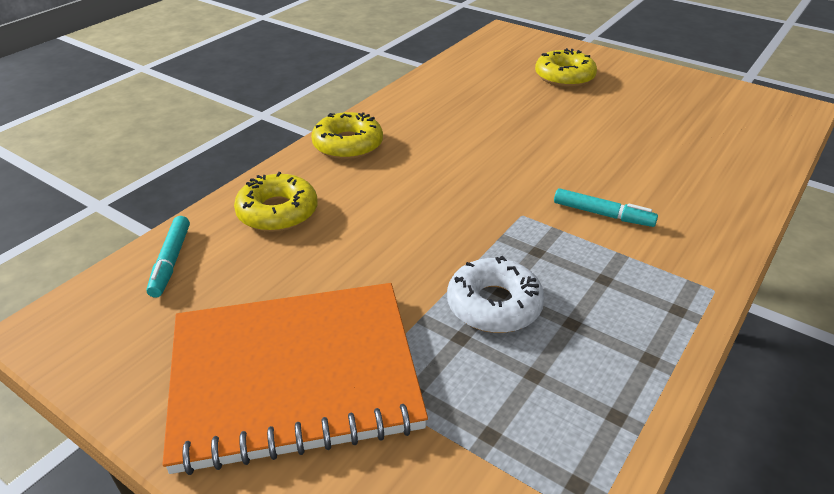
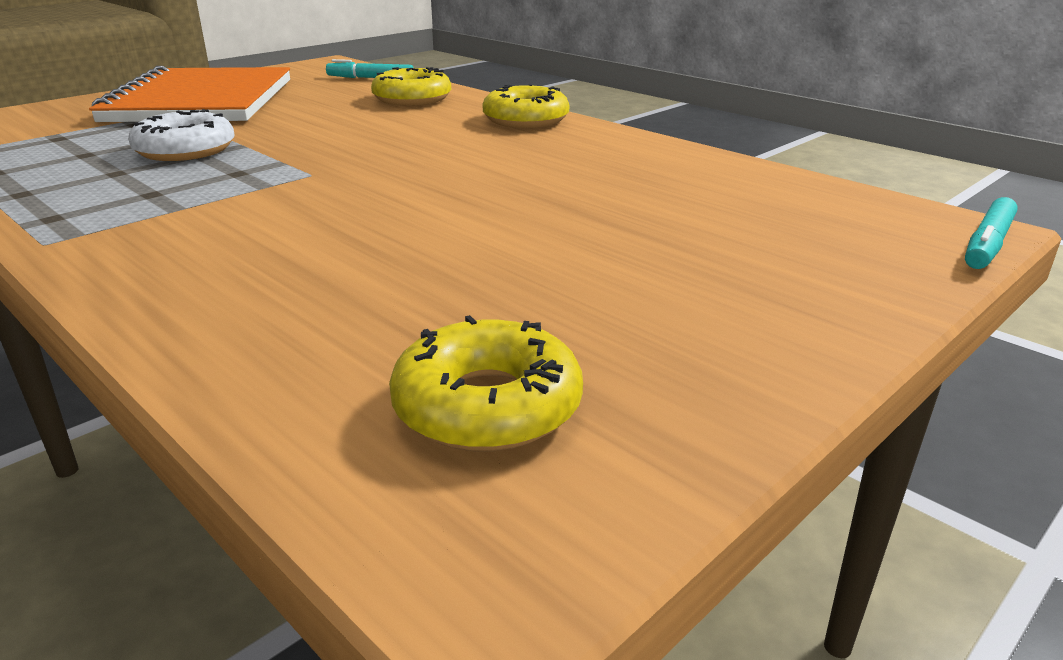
camera: 100 degrees right, 10 degrees down
yellow donut [535,48,597,87] -> yellow donut moved to [389,315,583,451]
turquoise marker [554,188,658,227] -> turquoise marker moved to [965,197,1018,269]

